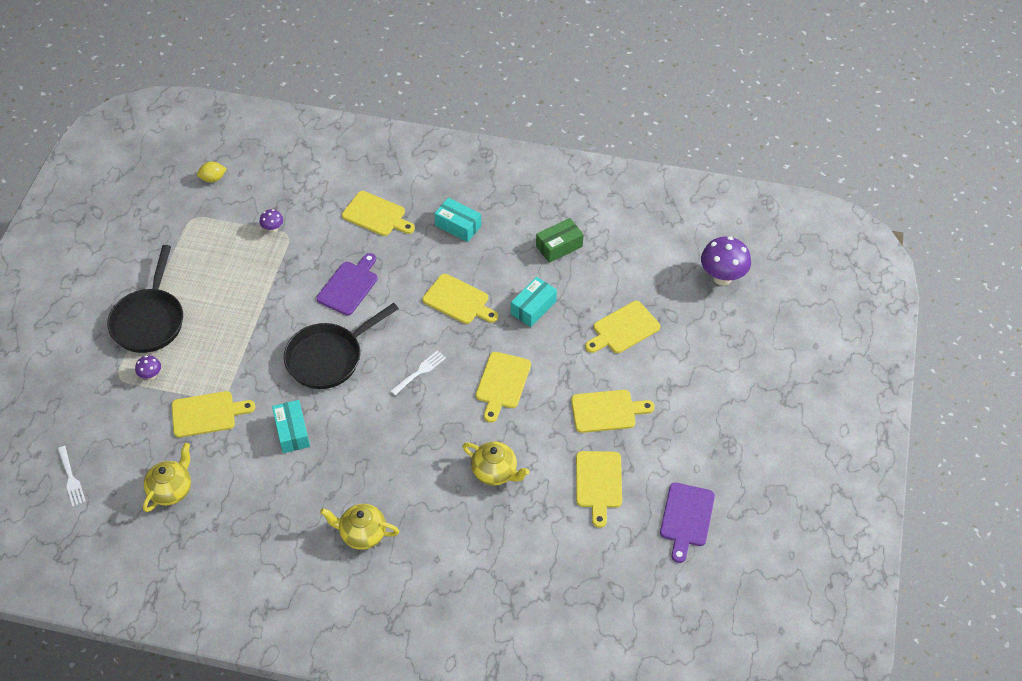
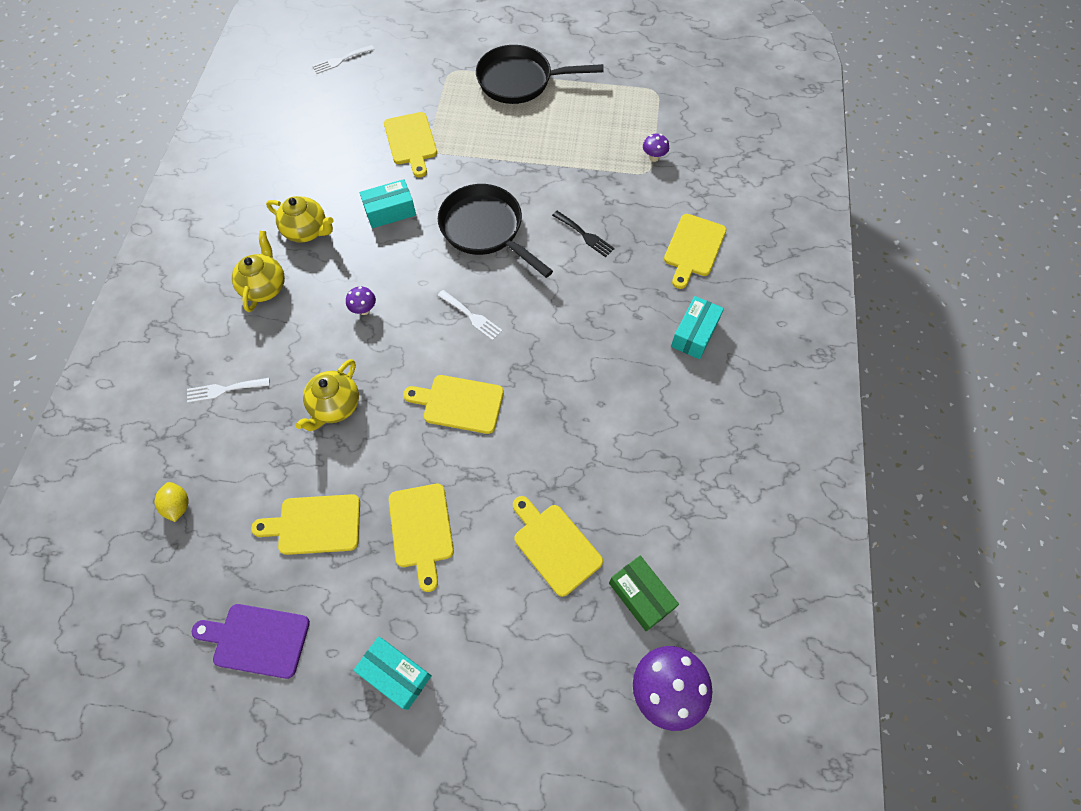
camera: 85 degrees right, 10 degrees up
purple mushroom [135,355,161,380] -> purple mushroom moved to [346,286,376,315]
yellow teapot [143,443,191,512] -> yellow teapot moved to [266,196,333,243]
yellow lemon [197,162,226,182] -> yellow lemon moved to [154,482,189,522]
purple cutting board [316,253,378,315] -> black fork [552,211,615,257]
yellow cutting board [423,274,498,324] -> none
turquoise box [511,277,557,327] -> turquoise box moved to [353,636,432,710]
green box [536,218,584,263] -> green box moved to [609,556,679,631]
none -> white fork [187,378,270,403]

